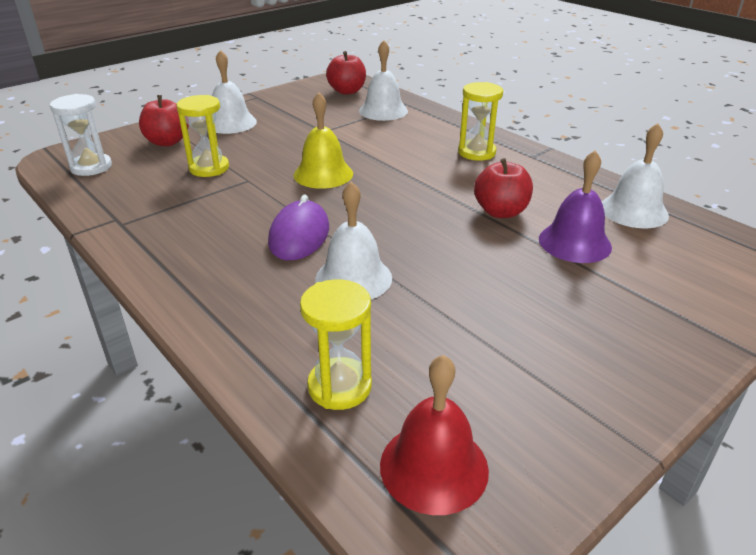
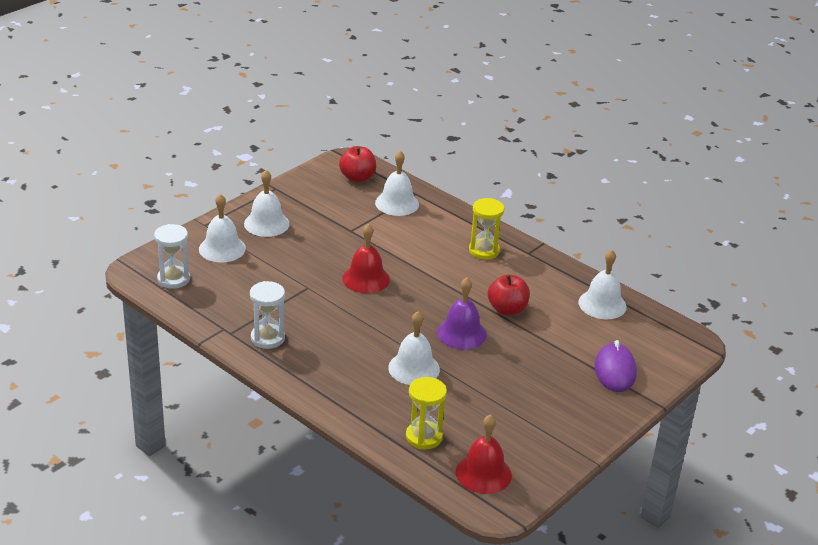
camera: 10 degrees left, 0 degrees up
red apple [139,95,189,146] -> white bell [199,194,246,263]
yellow hourglass [176,95,229,177] -> none
purple mouse [268,195,329,260] -> purple mouse moved to [595,340,637,392]
yellow bell [294,92,353,189] -> red bell [342,224,390,293]
purple bell [539,150,612,263] -> purple bell moved to [437,278,487,350]
none -> white hourglass [250,281,285,349]

